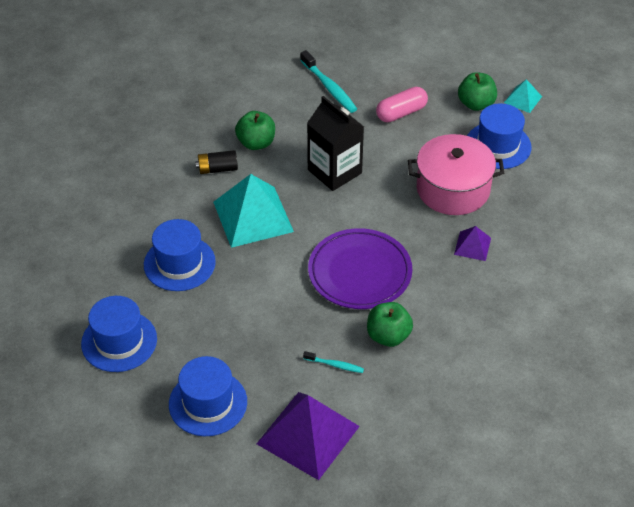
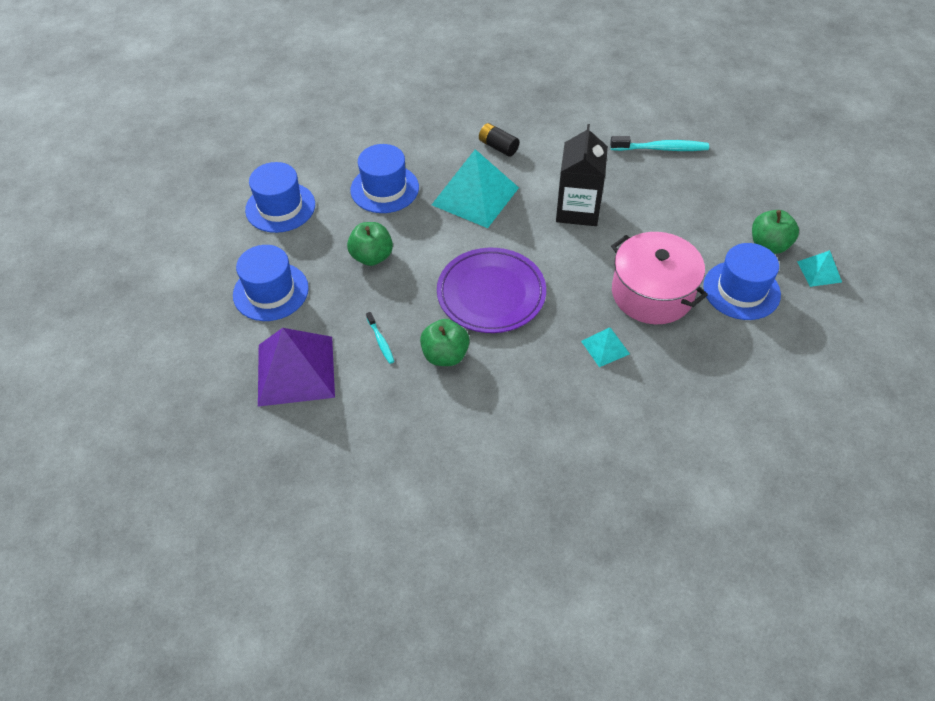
camera: 50 degrees right, 5 degrees up
green apple [235,111,275,150] -> green apple moved to [347,222,393,266]
turquoise toothbrush [300,50,357,113] -> turquoise toothbrush turned 105 degrees counterclockwise [610,136,709,151]
pink capsule [376,87,428,122] -> none
purple pyramid [454,226,491,261] -> turquoise pyramid [581,327,630,367]

